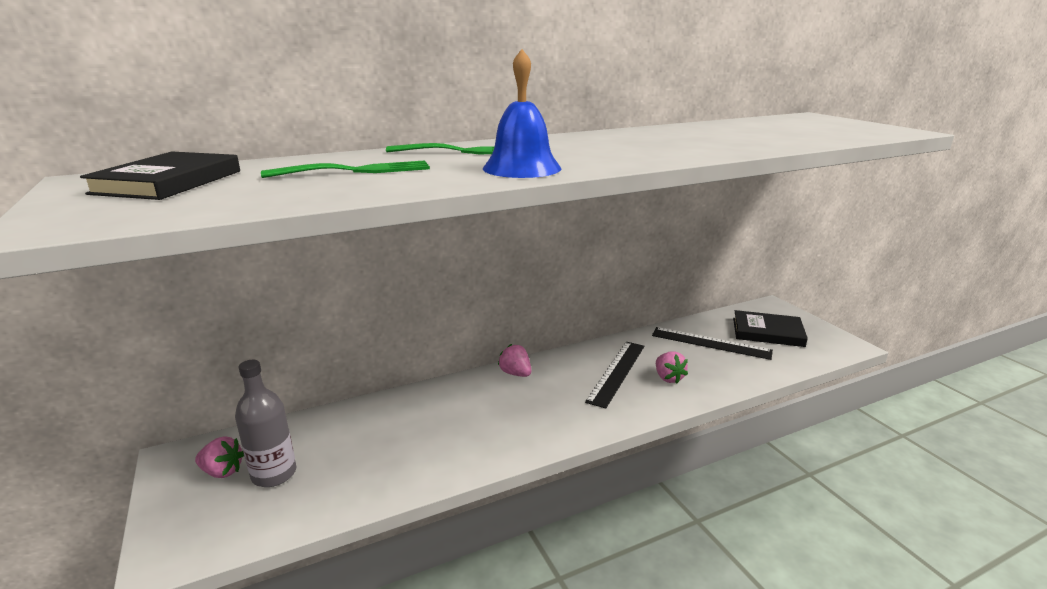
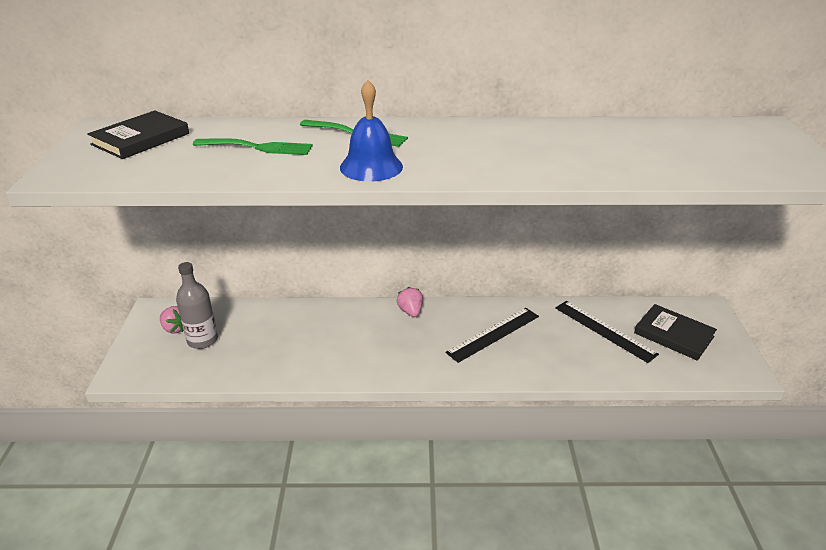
camera: 25 degrees right, 10 degrees up
pink strawberry [656,351,688,384] -> none

